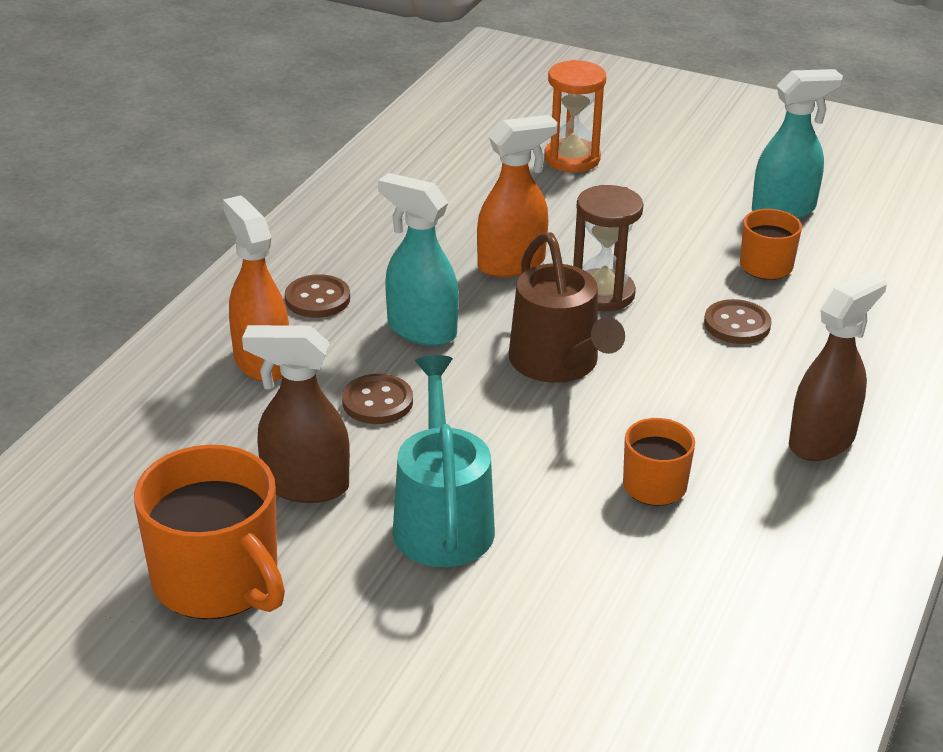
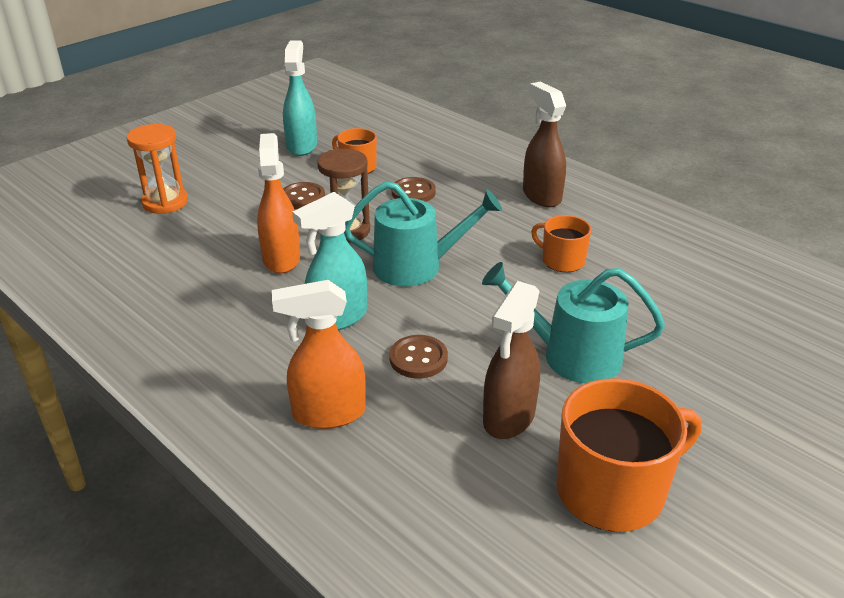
camera: 70 degrees left, 0 degrees up
brown button [285,274,350,318] -> brown button moved to [283,182,325,209]
brown watering can [509,232,625,383] -> turquoise watering can [344,181,502,287]

